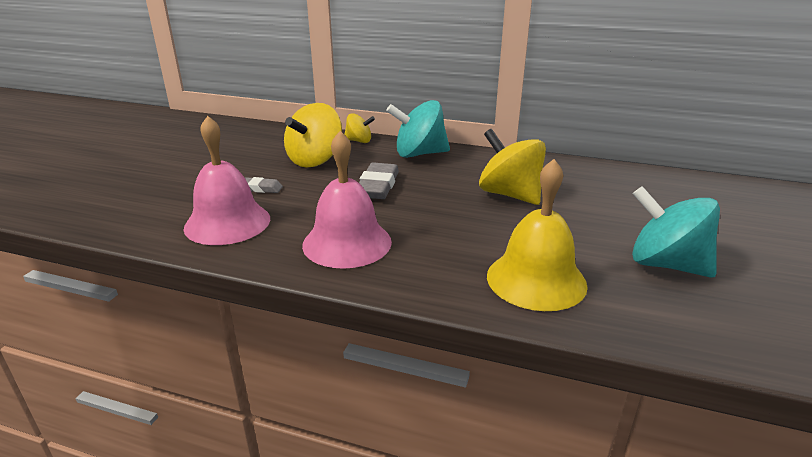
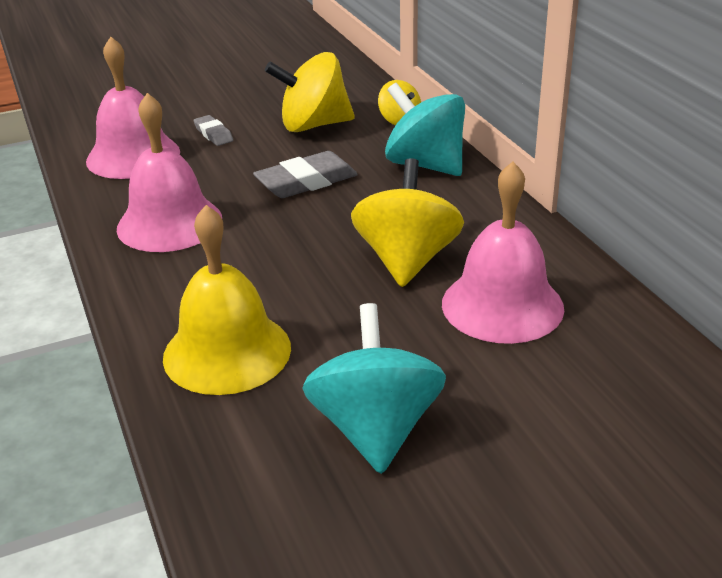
camera: 50 degrees right, 5 degrees up
none -> pink bell [442,161,564,344]

